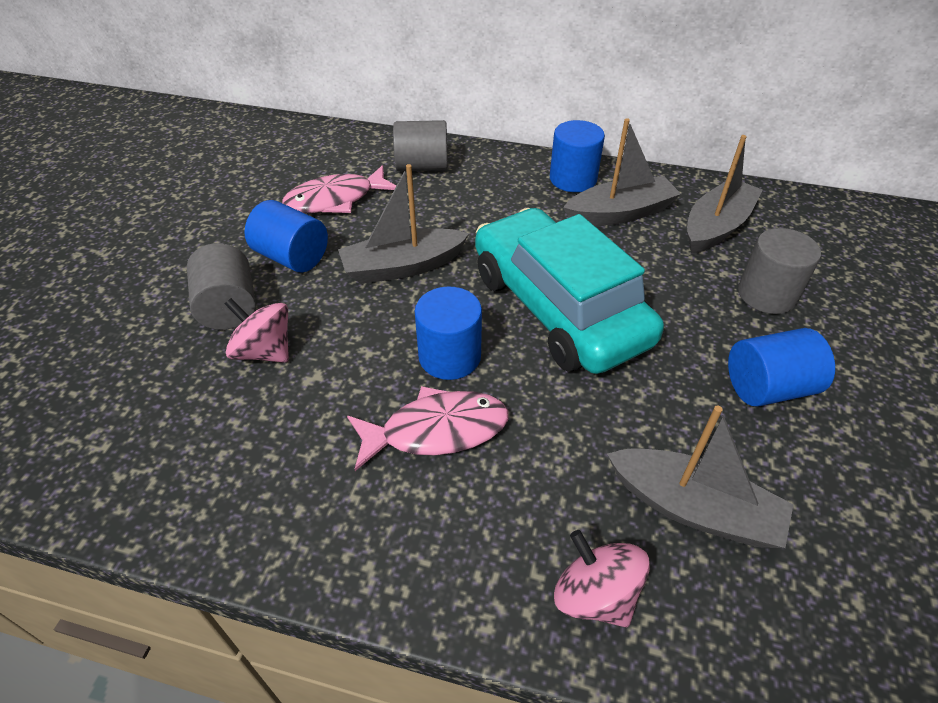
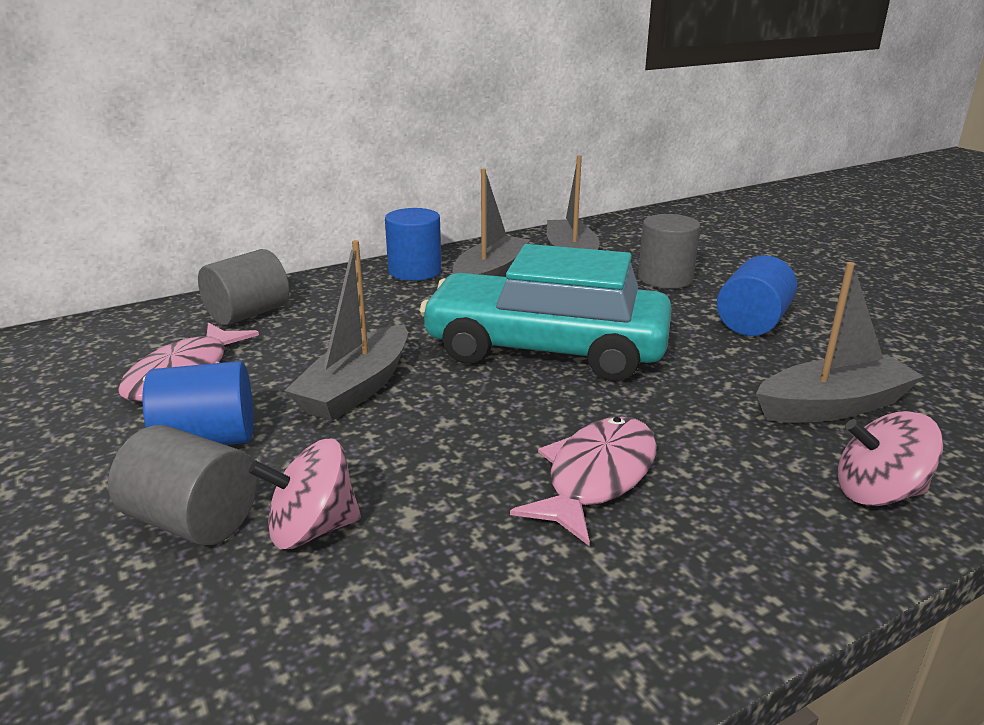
camera: 45 degrees left, 20 degrees down
blue cylinder [415,287,482,380] -> none

